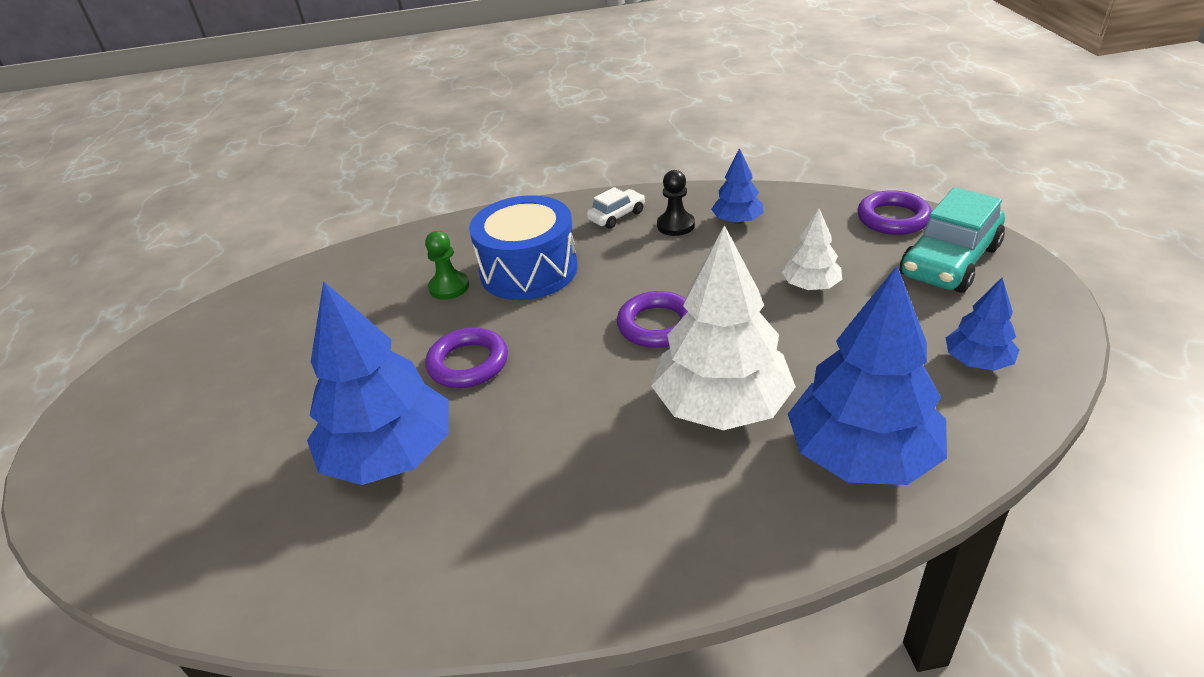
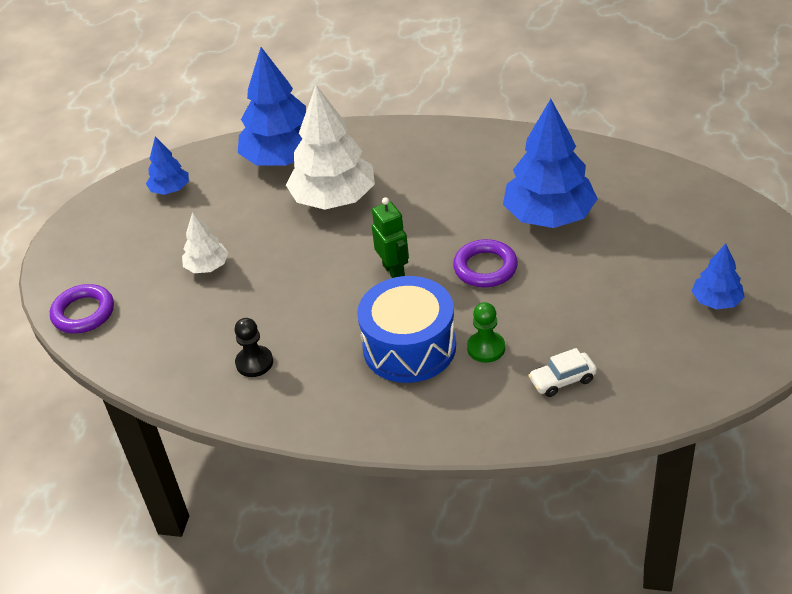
camera: 160 degrees left, 5 degrees up
white car [587,187,645,229] -> white car moved to [528,348,597,397]
purple ring [617,291,688,348] -> none
blue tree [711,148,764,224] -> blue tree moved to [692,244,745,310]
turquoise car [900,187,1005,293] -> none
none -> green robot [372,197,409,278]

